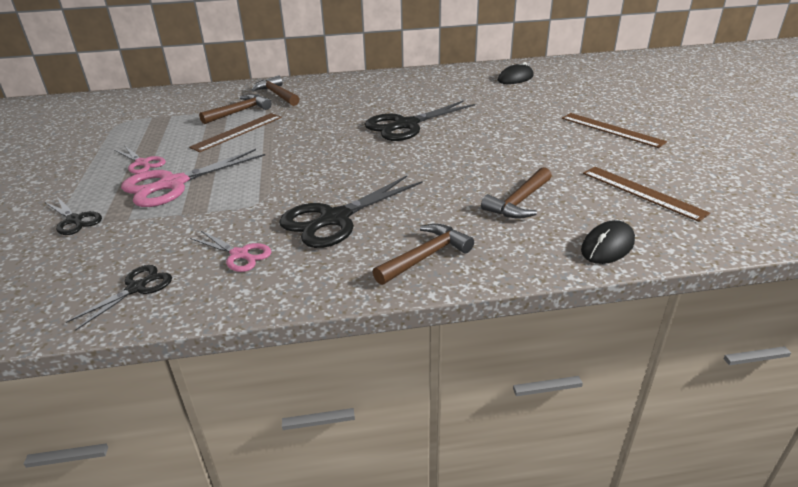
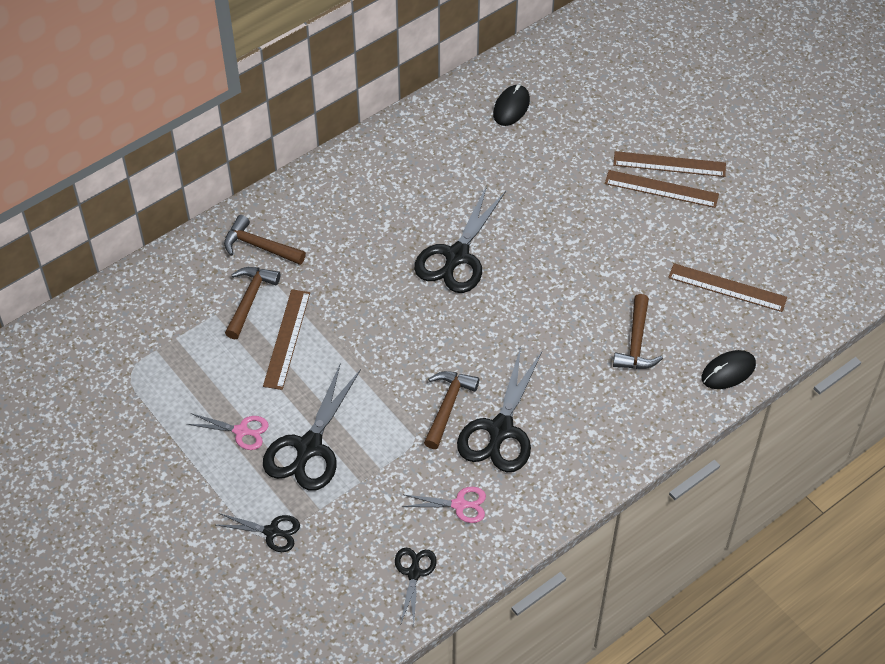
camera: 30 degrees left, 20 degrees up
pink scissors [121,149,265,207] -> black scissors [263,363,361,491]
brown hammer [373,224,474,285] -> brown hammer moved to [424,371,479,449]
black mouse [581,220,635,264] -> black mouse turned 45 degrees clockwise [701,350,756,389]
none -> brown ruler [613,151,726,177]

